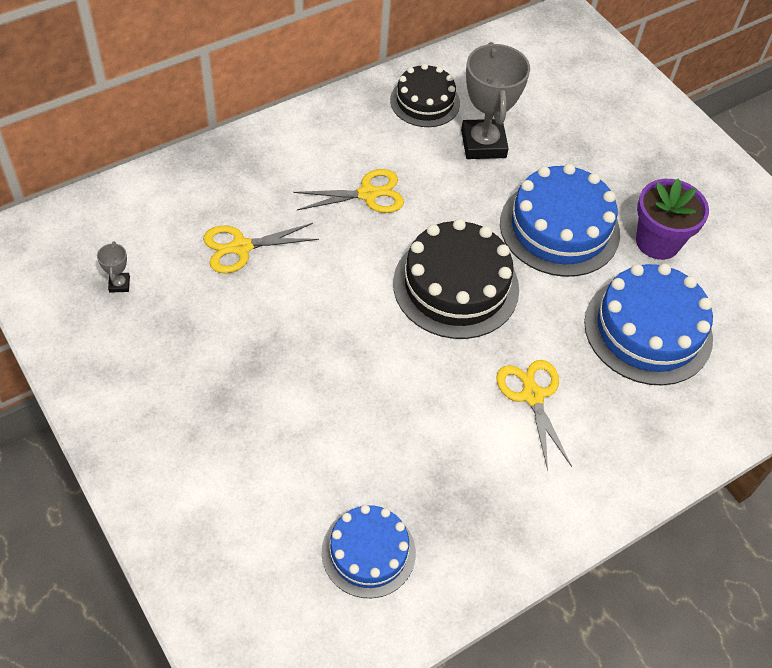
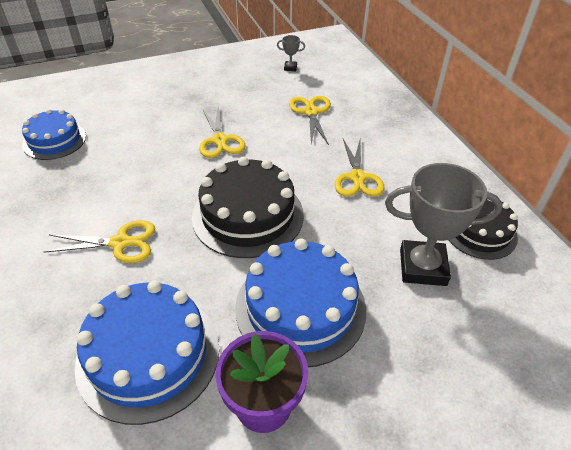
camera: 105 degrees right, 10 degrees down
none -> yellow scissors [199,107,246,158]

